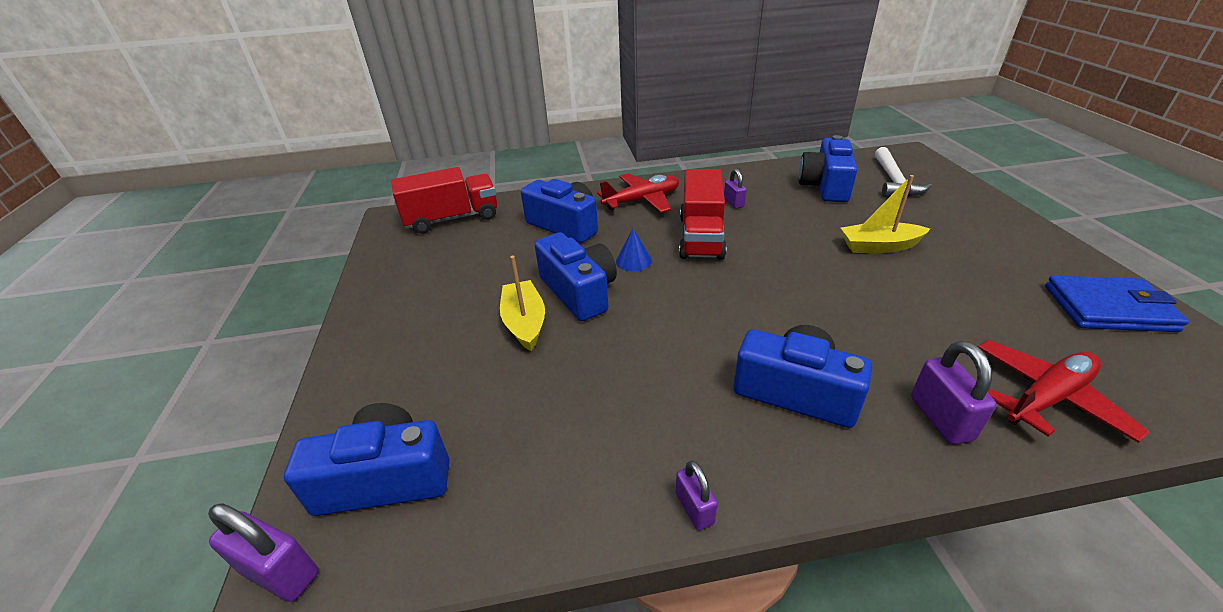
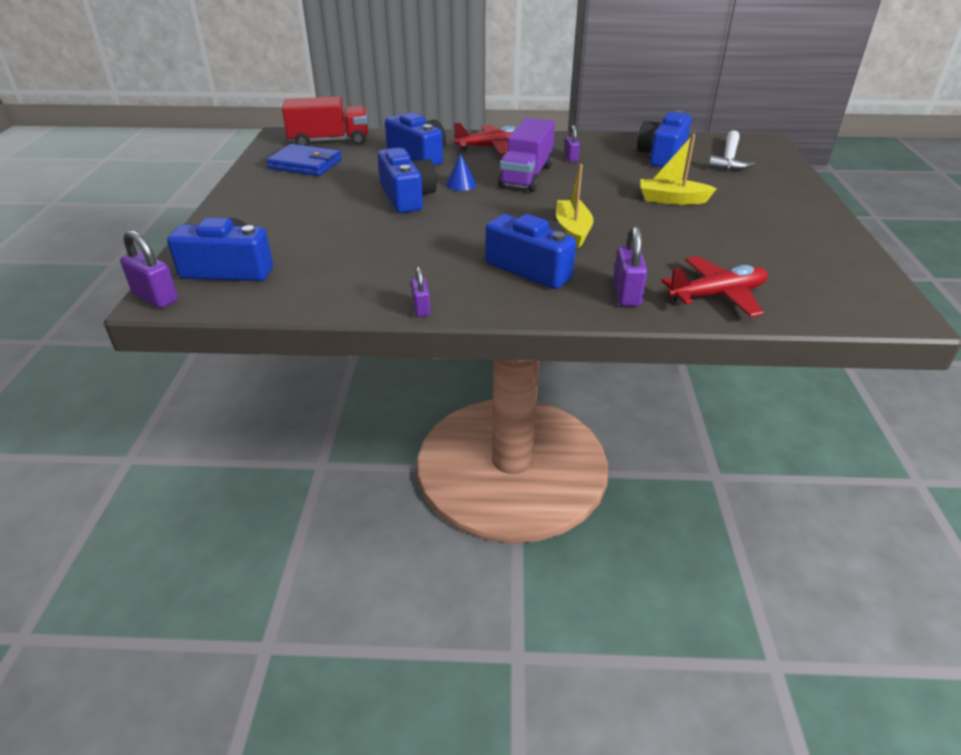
camera: 10 degrees right, 0 degrees up
yellow boat [500,255,545,351] -> yellow boat moved to [556,164,594,248]
red truck [679,169,727,260] -> purple truck [498,118,555,192]
blue wallet [1045,276,1189,332] -> blue wallet moved to [266,144,342,176]

